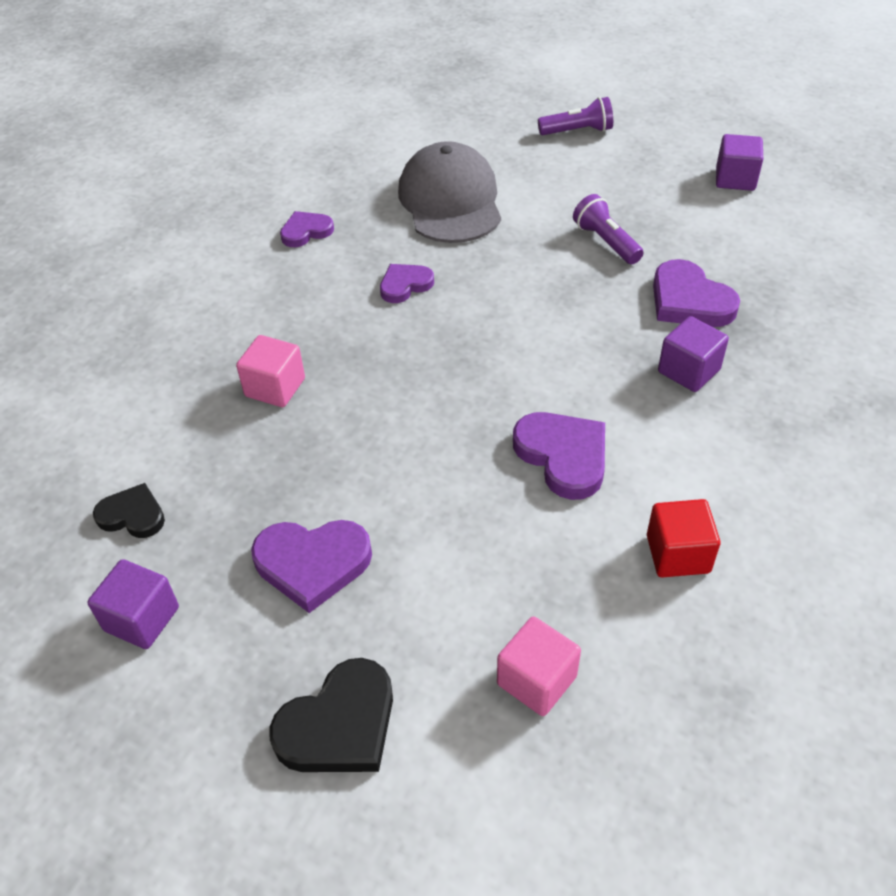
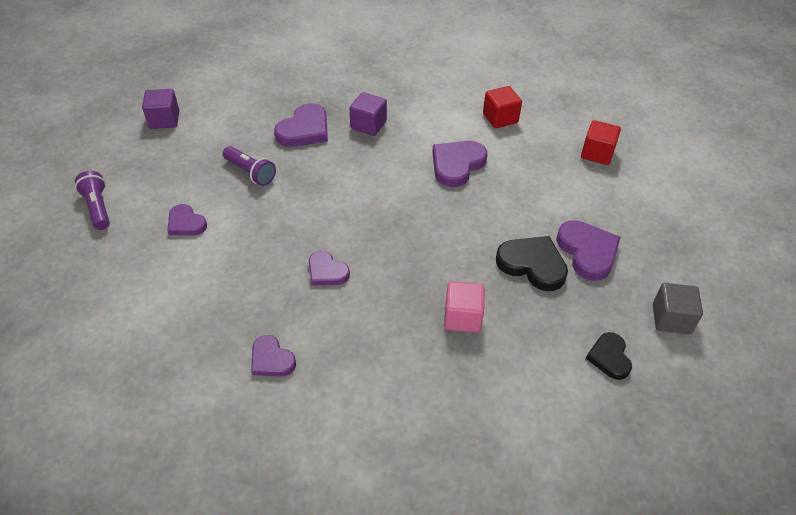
camera: 110 degrees left, 0 degrees up
purple cube [87,559,179,649] -> grey cube [653,283,703,334]
black heart [269,658,393,772] -> black heart moved to [496,236,568,291]
grey cap [398,141,501,243] -> none
pink cube [497,616,581,716] -> red cube [581,120,621,165]
purple flashlight [573,194,644,264] -> purple flashlight turned 90 degrees counterclockwise [223,146,276,186]
none -> purple heart [167,204,207,236]

